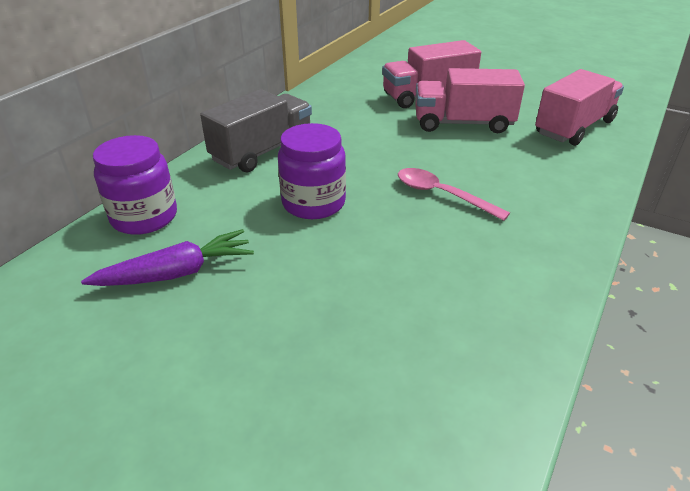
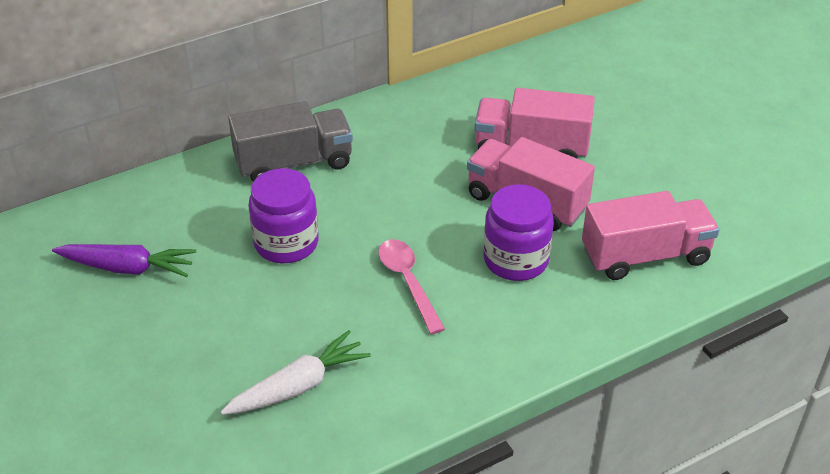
camera: 30 degrees right, 5 degrees up
purple jar [93,135,177,235] -> purple jar moved to [483,184,554,281]
none -> white carrot [221,330,371,415]

